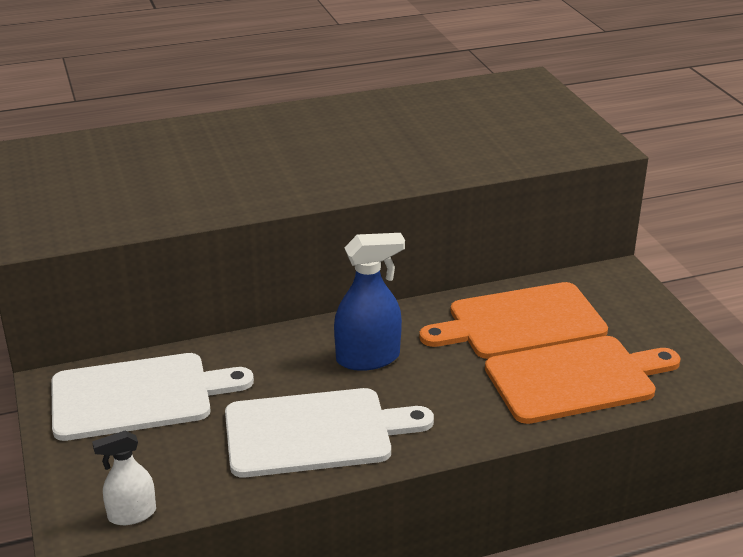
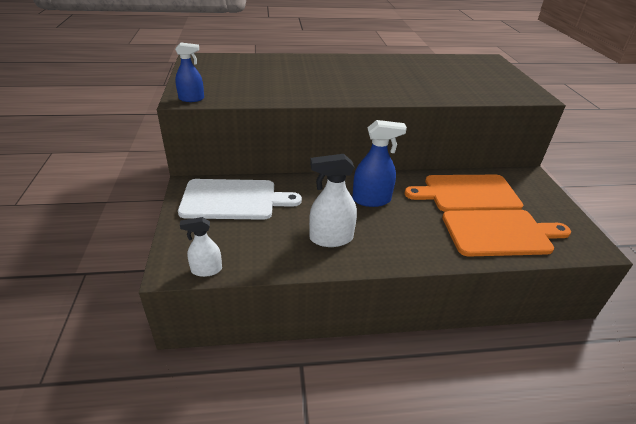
camera: 10 degrees right, 5 degrees up
white cutting board [225,388,434,478] -> white spray bottle [309,154,357,247]
none -> blue spray bottle [175,42,204,102]

